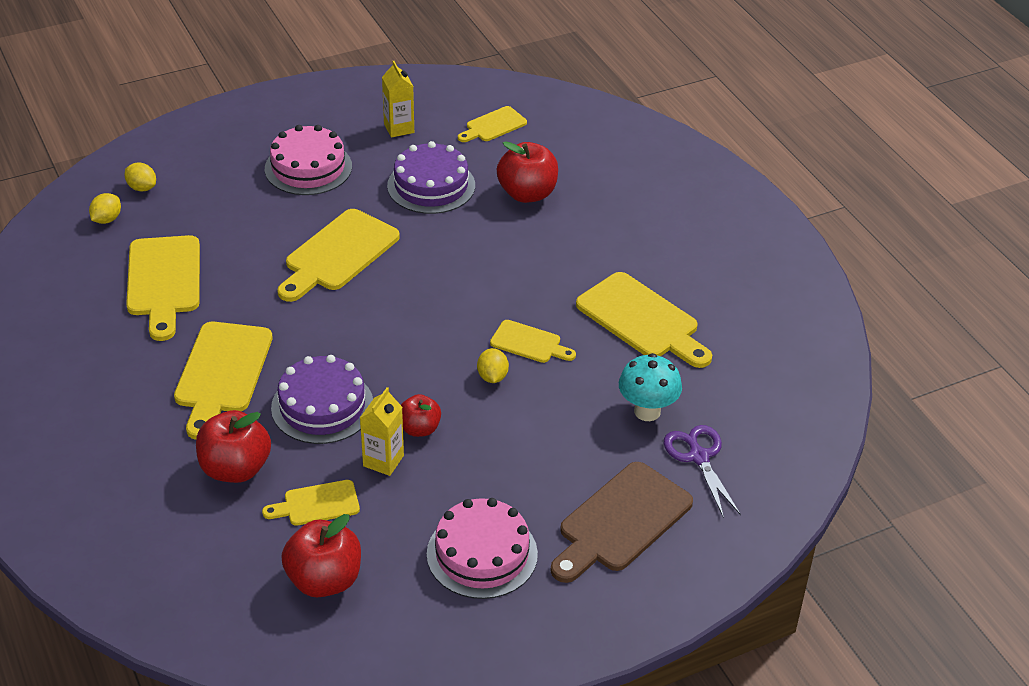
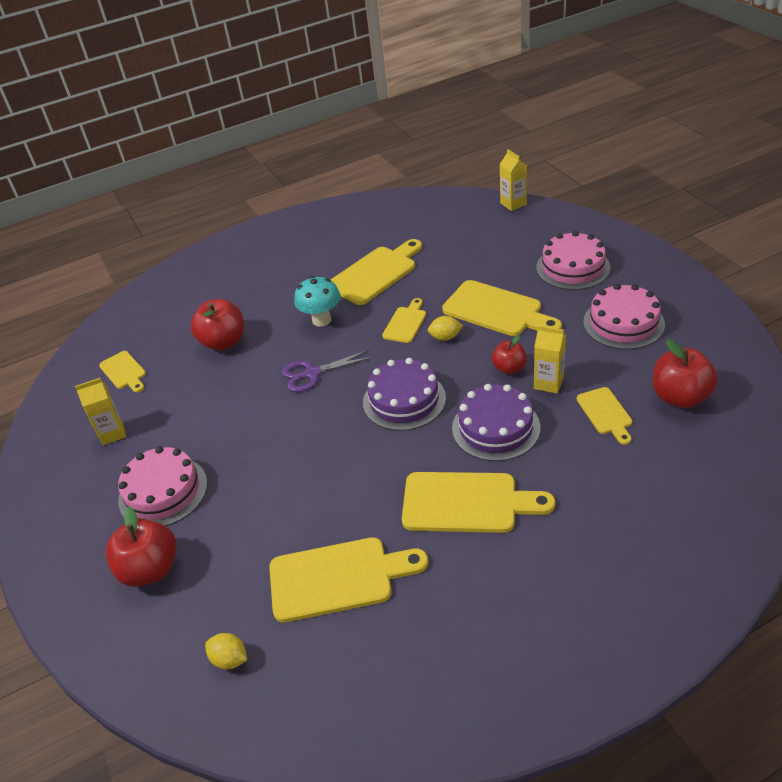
camera: 85 degrees left, 0 degrees up
yellow lemon [125,162,156,192] -> none
red apple [196,410,271,483] -> red apple moved to [105,506,177,587]
yellow cutting board [277,209,400,302] -> yellow cutting board moved to [442,280,562,336]
purple cake [387,141,475,214] -> purple cake moved to [363,358,446,431]
brown cutting board [551,462,693,583] -> pink cake [536,231,610,290]
turquoise mushroom [619,353,682,421] -> turquoise mushroom moved to [294,276,341,327]
purple scissors [664,425,741,518] -> purple scissors moved to [282,350,374,392]
none -> yellow carton [500,149,527,211]

